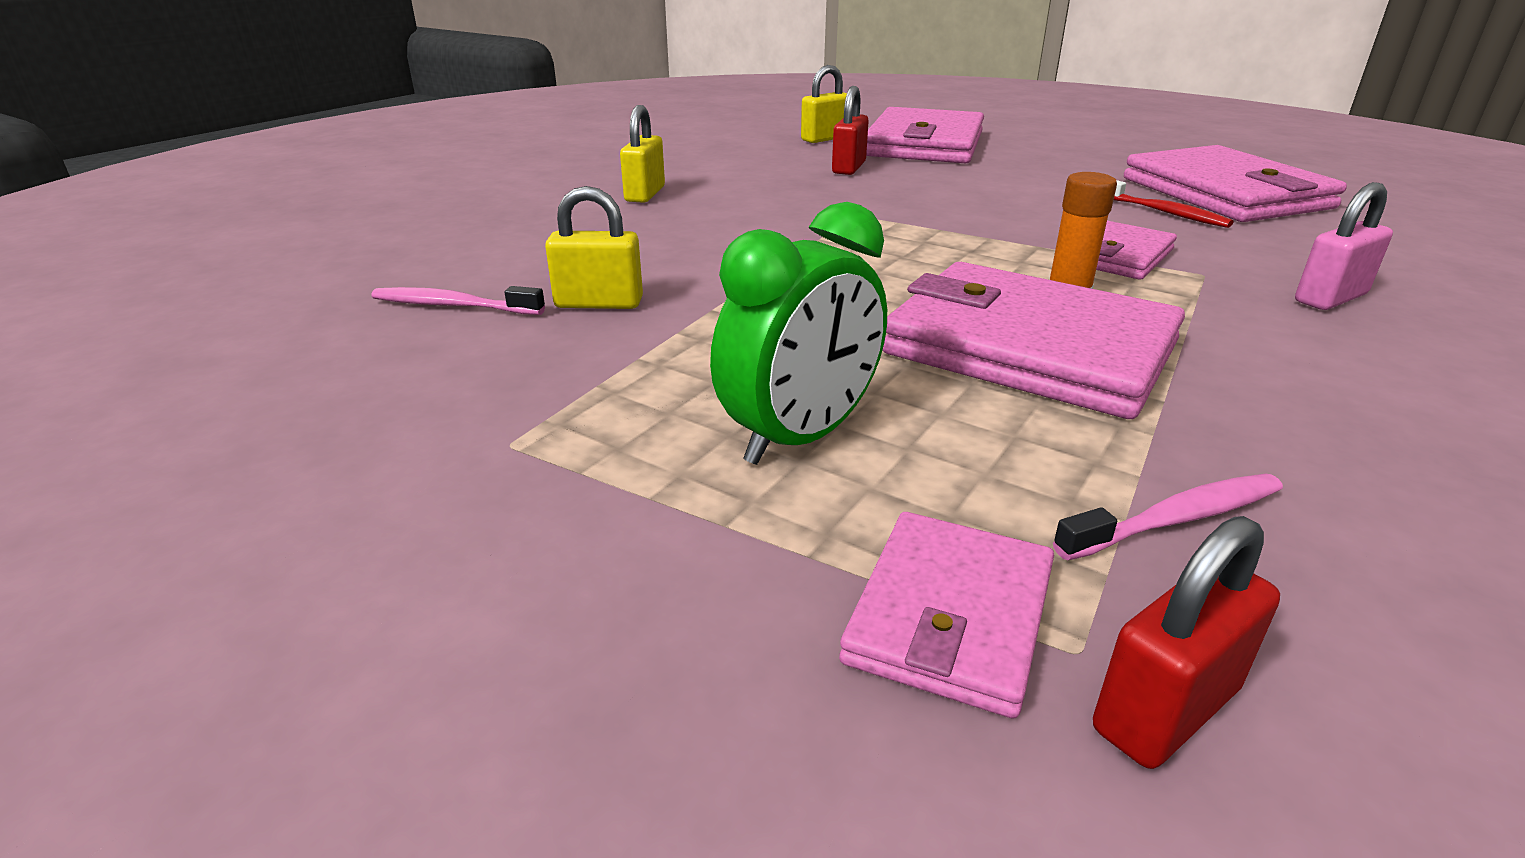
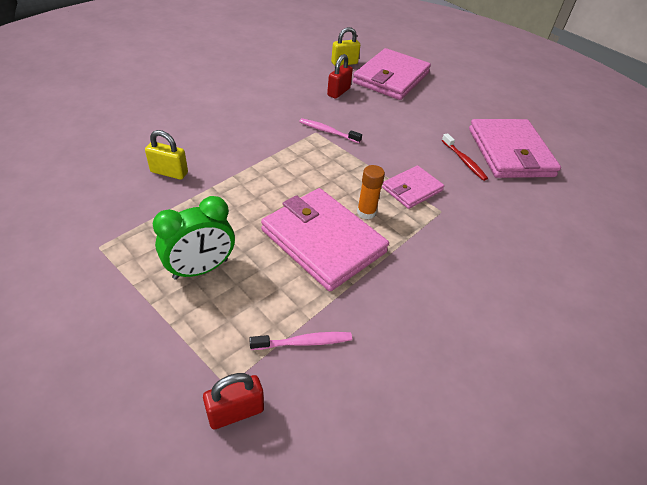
camera: 10 degrees right, 15 degrees up
pink toothbrush [371,286,545,315] -> pink toothbrush moved to [299,118,362,143]
yellow padlock [620,105,665,203] -> none
pink wallet [839,512,1054,719] -> none
pink padlock [1295,182,1393,310] -> none

